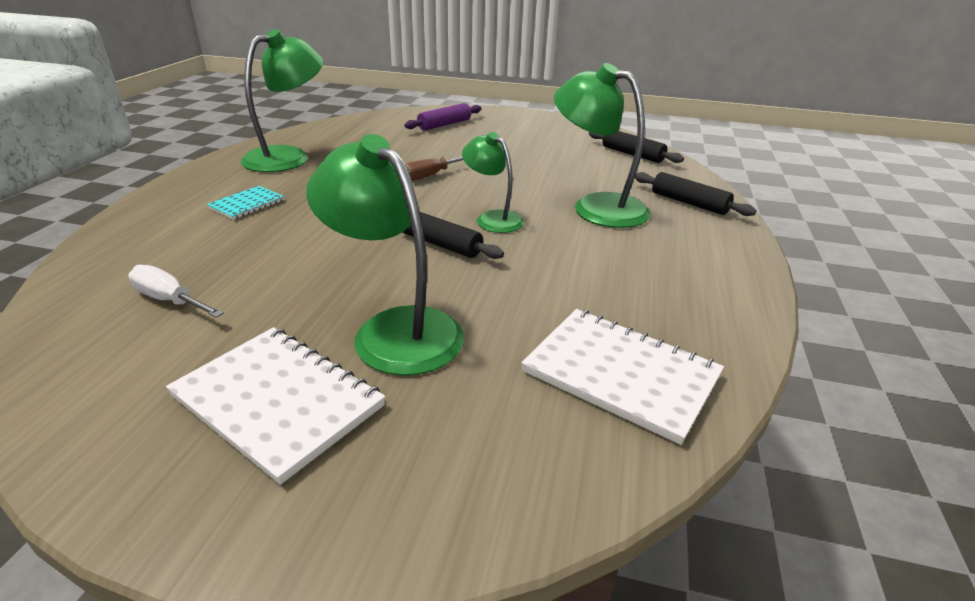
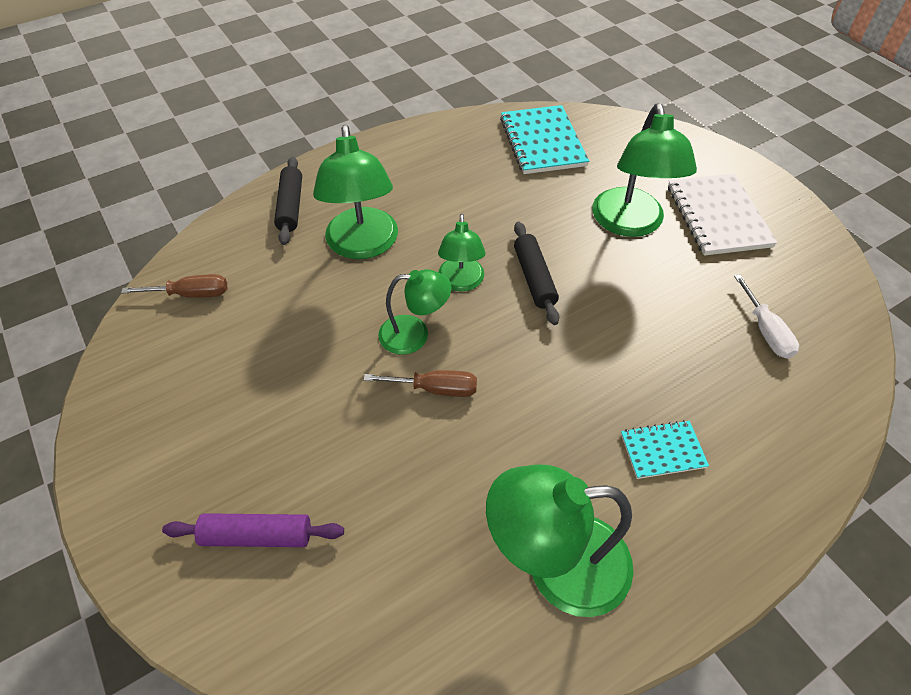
camera: 135 degrees left, 20 degrees up
white notebook [521,309,724,445] -> turquoise notebook [500,105,589,174]
black rolling pin [589,131,684,163] -> brown screwdriver [121,274,227,298]
none -> green lamp [378,269,452,355]

